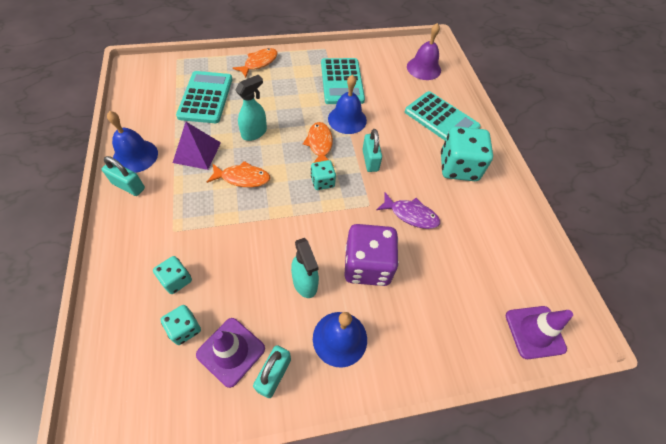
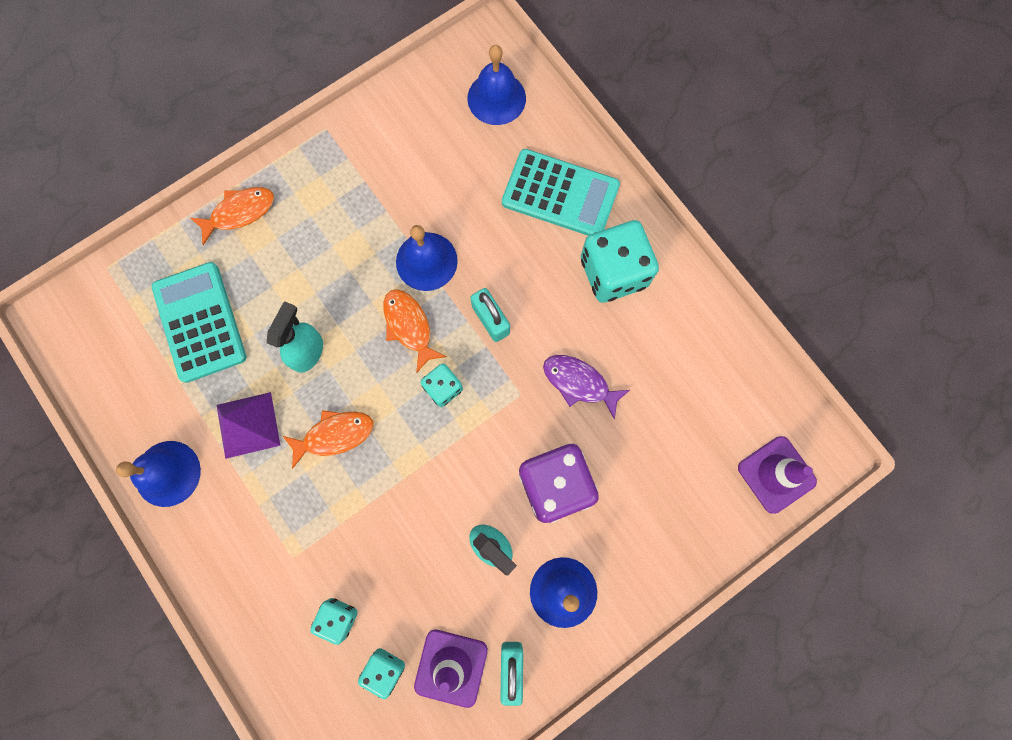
camera: 20 degrees left, 20 degrees up
turquoise padlock [102,156,145,196] -> none
orange fish [233,48,278,78] -> orange fish turned 45 degrees clockwise [191,187,274,245]
turquoise calculator [321,58,365,104] -> none
purple fish [376,192,440,229] -> purple fish turned 150 degrees counterclockwise [543,355,630,420]
purple bell [407,23,441,80] -> blue bell [467,45,526,125]

